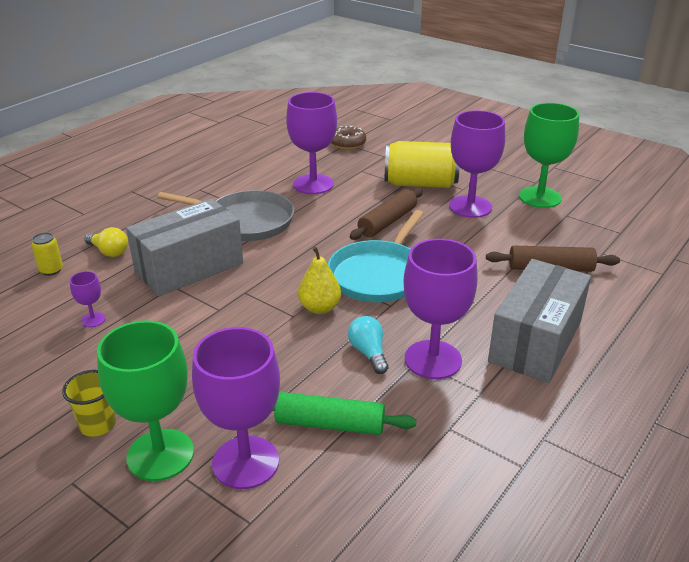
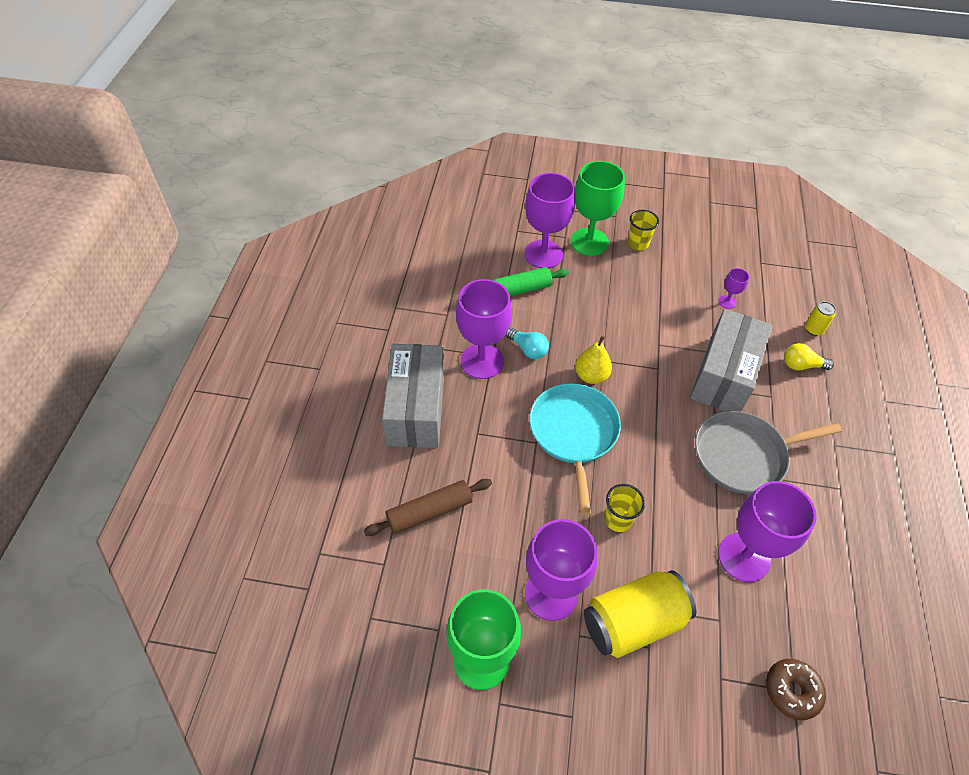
camera: 150 degrees right, 20 degrees up
brown rolling pin [350,188,423,240] -> yellow cup [604,484,645,532]

